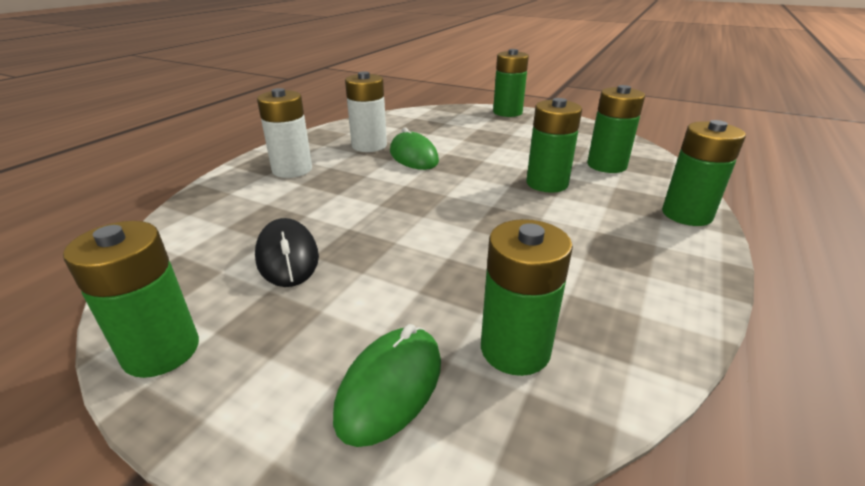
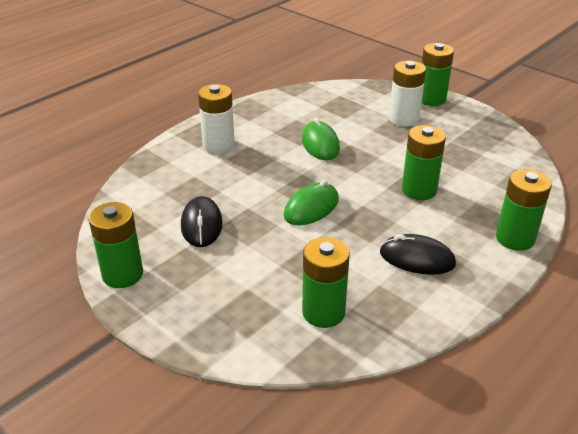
camera: 15 degrees right, 5 degrees up
green mouse [333,324,441,447] -> green mouse moved to [283,180,339,225]
white battery [345,72,387,152] -> white battery moved to [389,61,426,126]
green battery [587,85,645,173] -> none
none -> black mouse [380,234,456,275]

